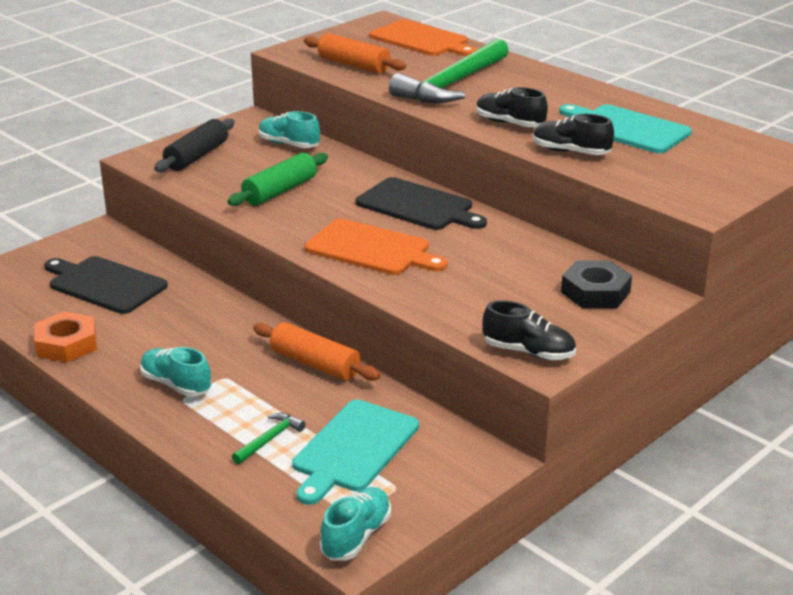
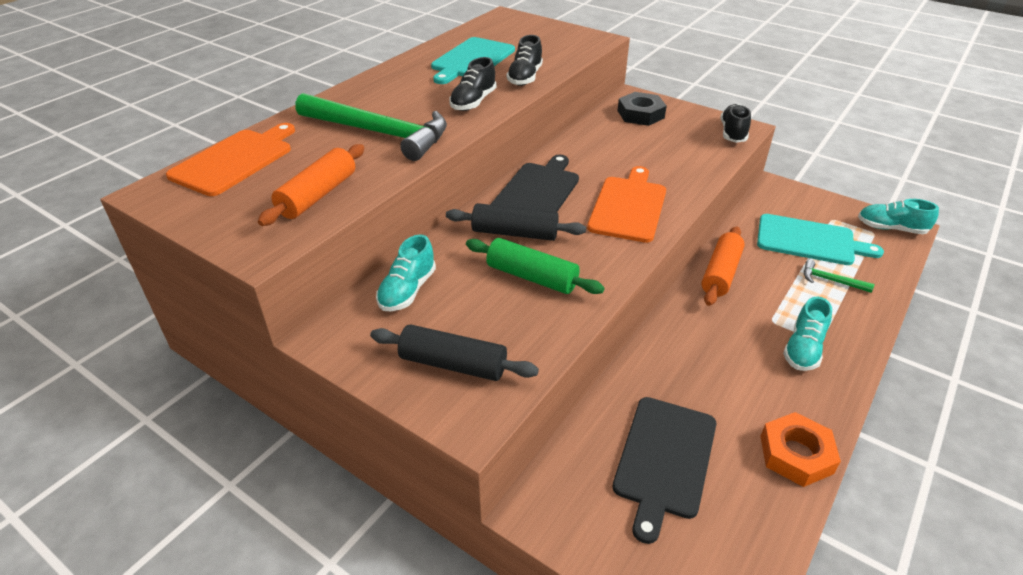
camera: 100 degrees left, 10 degrees up
none -> black rolling pin [446,203,586,241]

